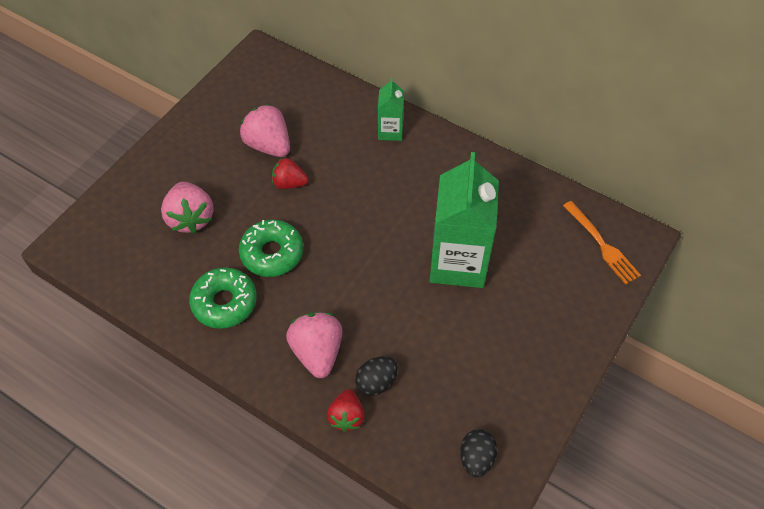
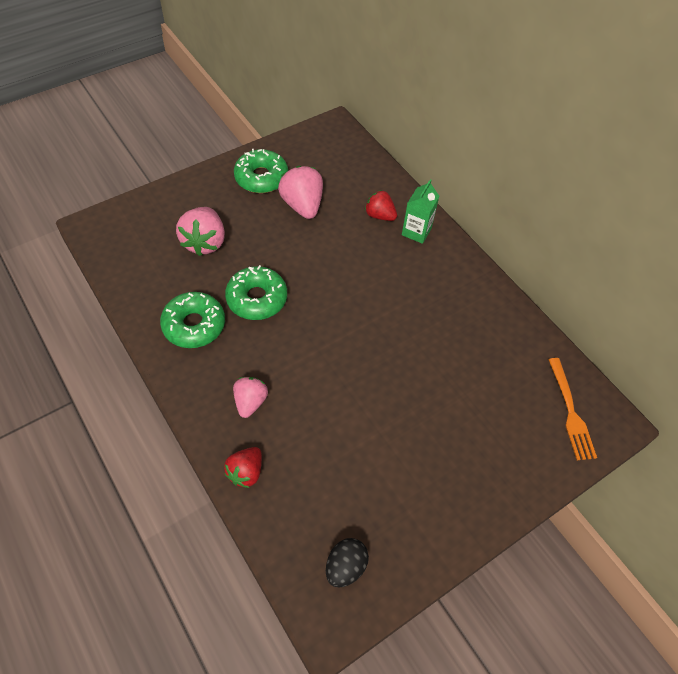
camera: 20 degrees right, 0 degrees up
red strawberry [272,158,308,189] -> red strawberry moved to [365,190,397,221]
pink strawberry [286,312,343,378] -> pink strawberry [233,377,268,418], size x0.64
black egg [355,356,398,396] -> none
green carton [430,152,499,288] -> none
none -> green donut [234,149,288,193]

